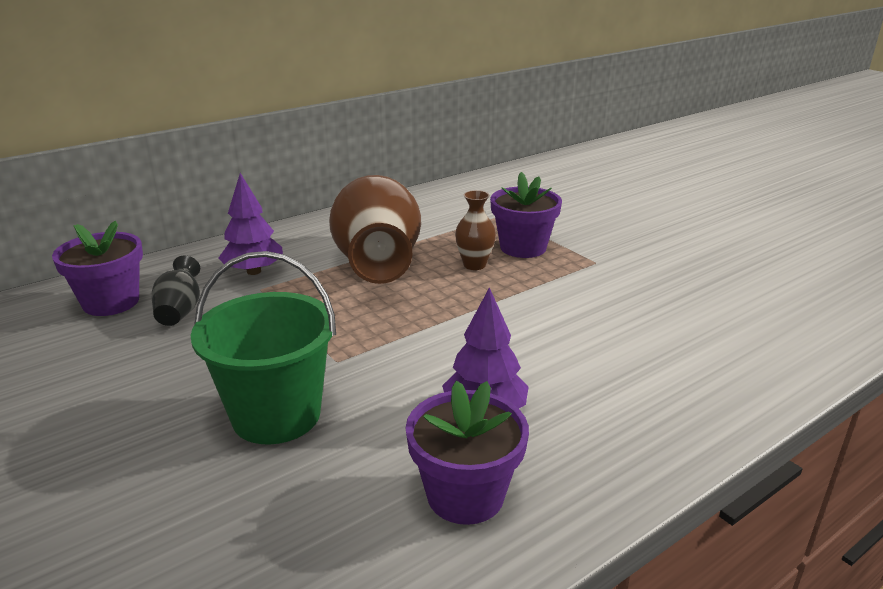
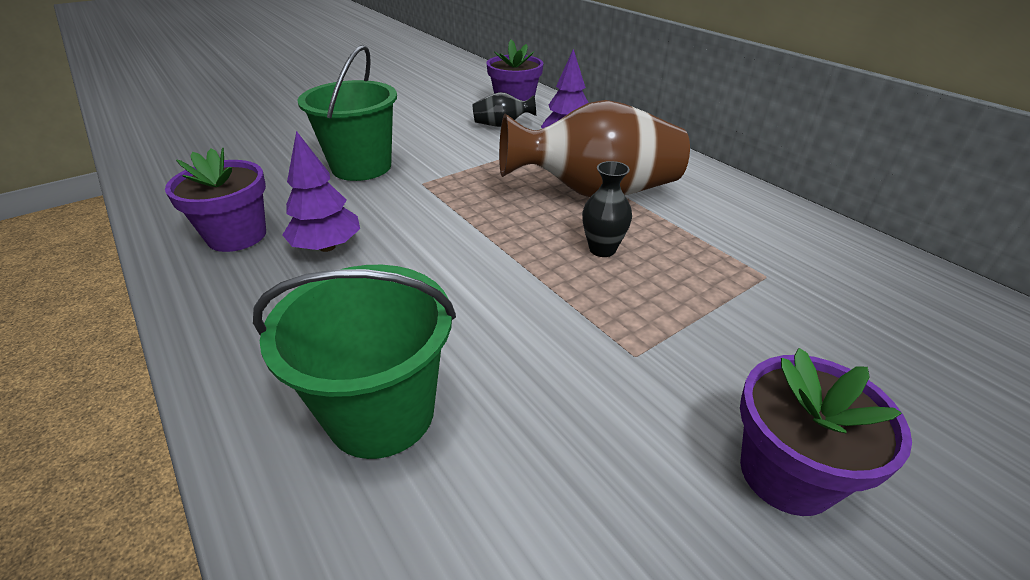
camera: 90 degrees right, 10 degrees up
brown vase [455,190,496,270] -> black vase [582,161,632,257]
purple flower pot [490,172,562,258] -> purple flower pot moved to [740,348,912,516]
none -> green bucket [253,265,456,459]

